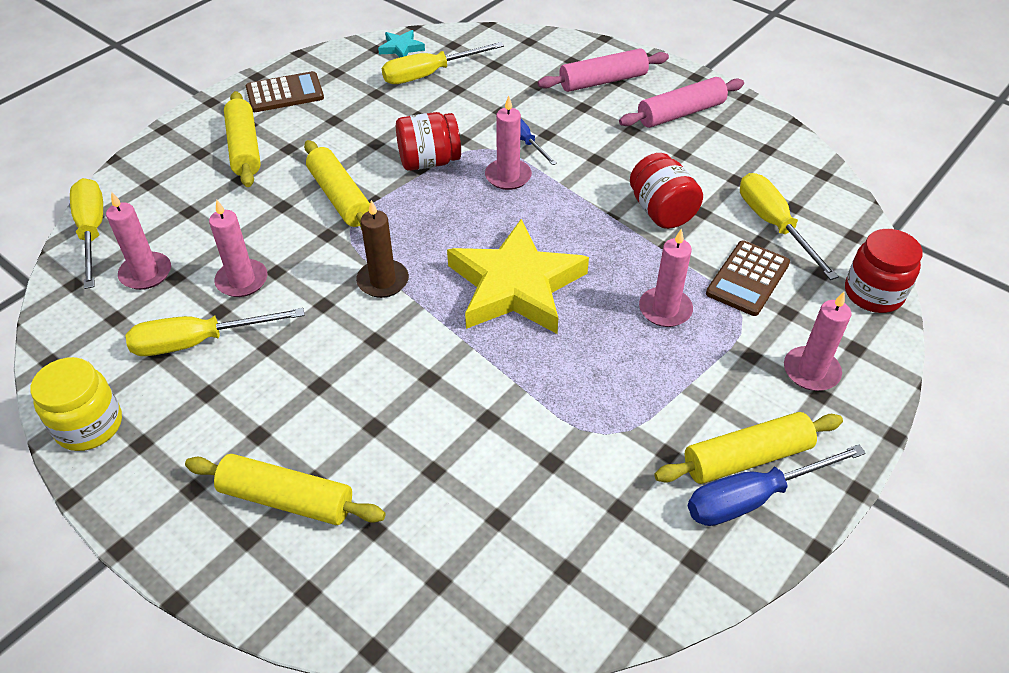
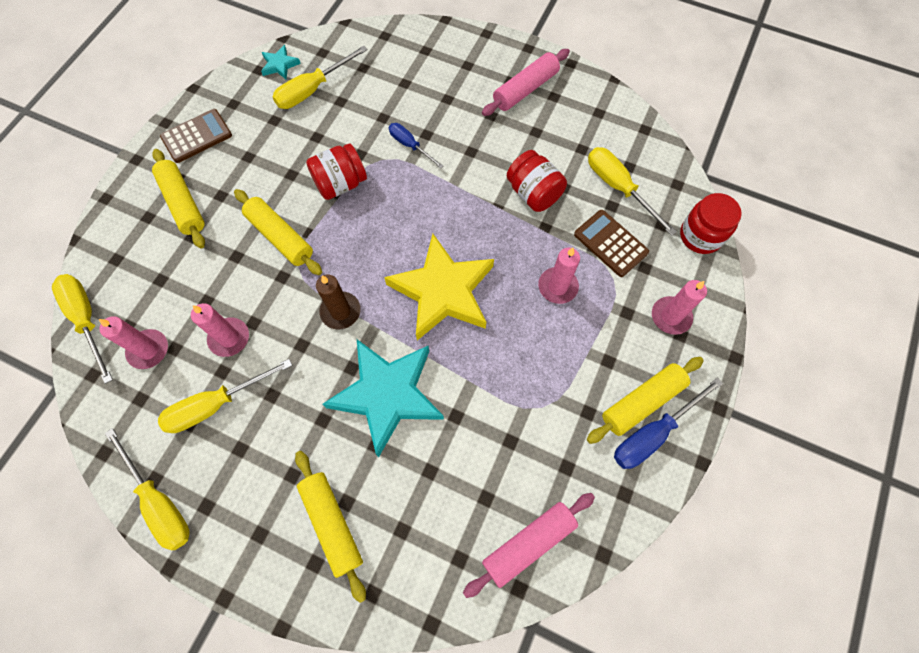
camera: 15 degrees left, 20 degrees up
yellow jar [30,357,122,451] -> yellow screwdriver [105,428,190,550]
yellow rolling pin [185,454,386,525] -> yellow rolling pin turned 60 degrees clockwise [295,451,366,603]
pink candle [485,95,532,190] -> none
pink rolling pin [538,48,669,92] -> pink rolling pin moved to [463,493,595,598]
brown calculator [706,240,790,316] -> brown calculator turned 120 degrees clockwise [574,210,649,277]
none -> turquoise star [323,339,444,457]

